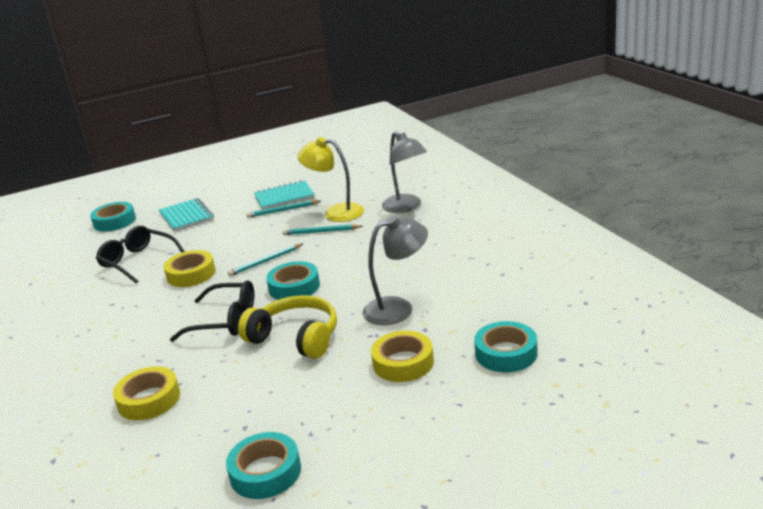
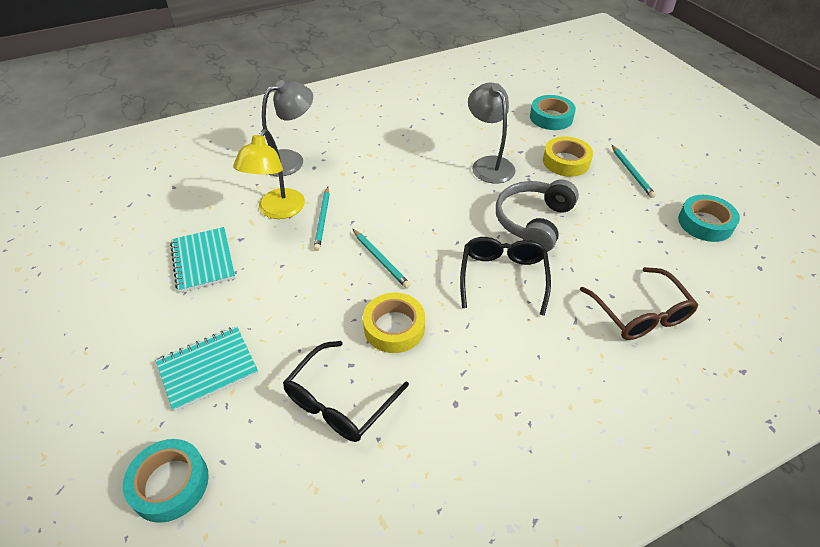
camera: 95 degrees left, 20 degrees up
yellow tape [113,366,180,420] -> brown glasses [580,267,698,340]
yellow headphones [238,295,337,359] -> grey headphones [496,179,579,252]
turquoise pencil [246,200,321,218] -> turquoise pencil moved to [612,145,656,198]
turquoise tape [266,261,320,300] -> none

